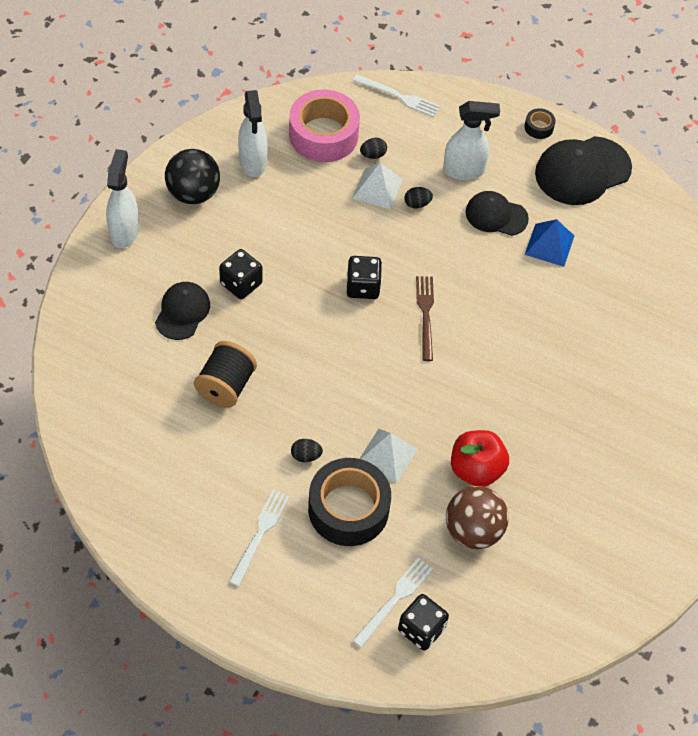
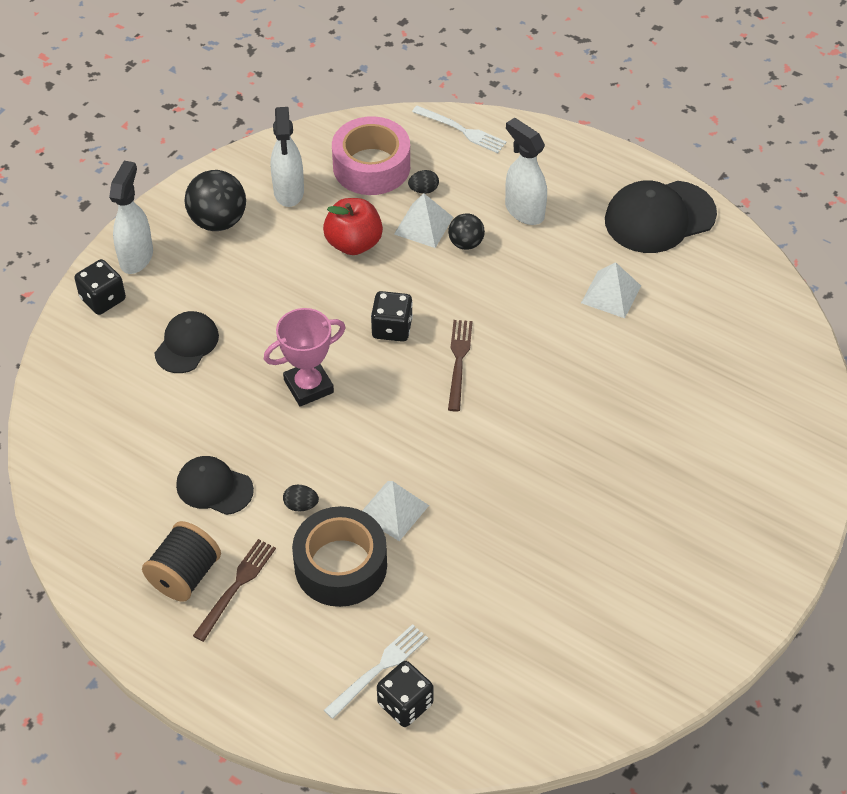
camera: 10 degrees right, 5 degrees down
black spool [194,341,257,408] -> black spool moved to [142,521,221,602]
black dice [219,249,263,299] -> black dice moved to [74,259,126,315]
white fork [229,490,290,586] -> brown fork [193,539,276,642]
black egg [405,187,433,209] -> black ball [448,213,485,250]
white spray bottle [443,101,500,180] -> white spray bottle turned 135 degrees counterclockwise [505,118,547,225]
brown ball [446,486,509,549] -> none
red apple [451,430,509,487] -> red apple moved to [323,198,383,255]
black cap [466,191,529,236] -> black cap moved to [176,456,254,515]
black tape [525,108,556,139] -> none
blue pyramid [525,219,574,267] -> white pyramid [581,262,641,318]
none -> pink trophy [264,308,346,407]

